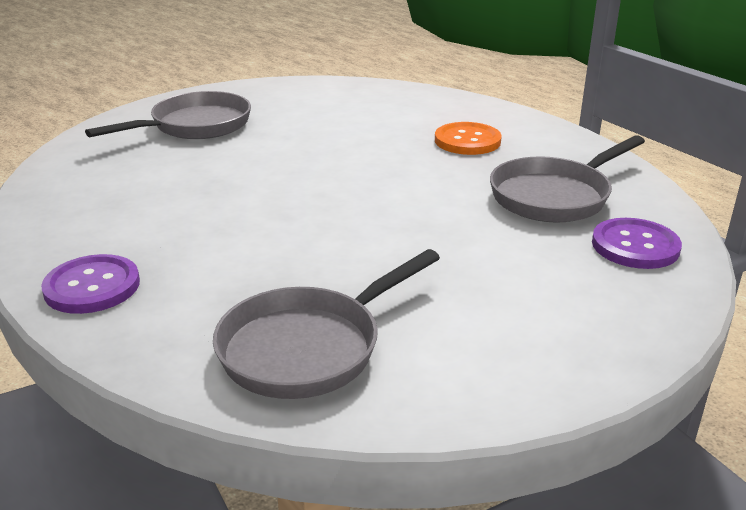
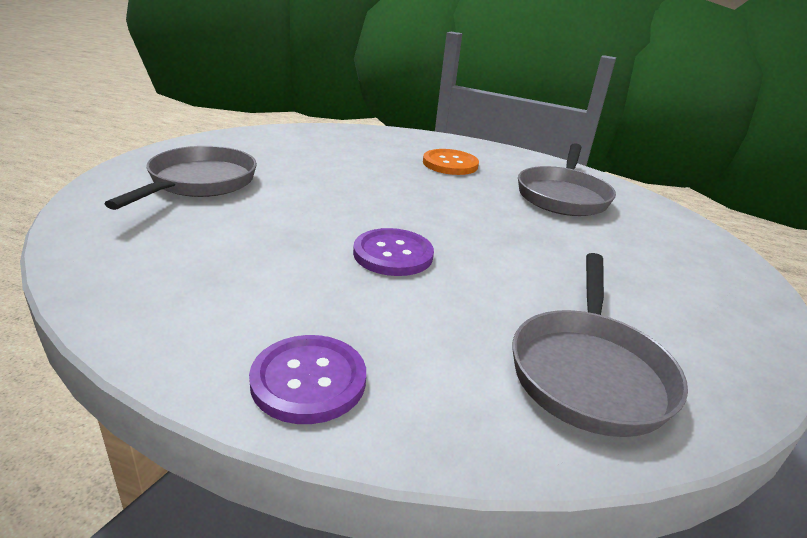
camera: 35 degrees left, 0 degrees up
purple button [592,218,682,269] -> purple button moved to [353,228,434,276]

